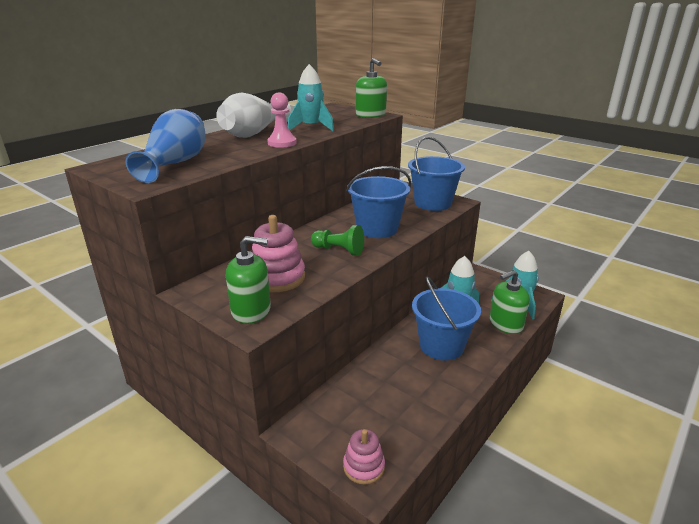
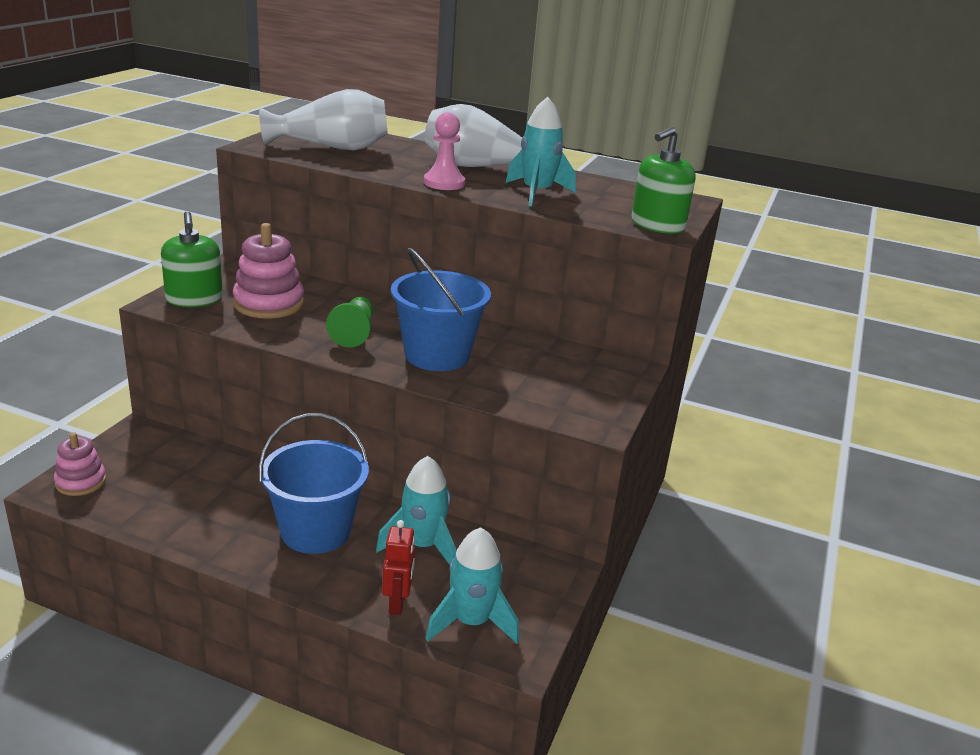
camera: 70 degrees right, 0 degrees up
blue vase [125,109,205,183] -> white vase [259,89,388,150]
blue bucket [408,137,465,211] -> none
green soap dispenser [490,270,530,334] -> red robot [382,520,415,615]

